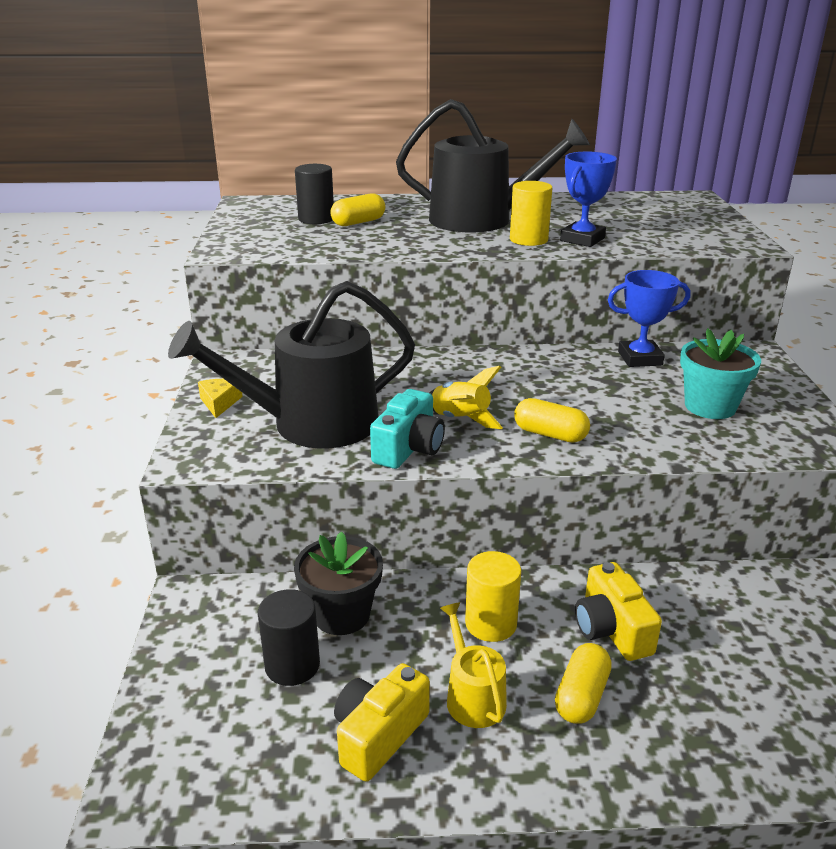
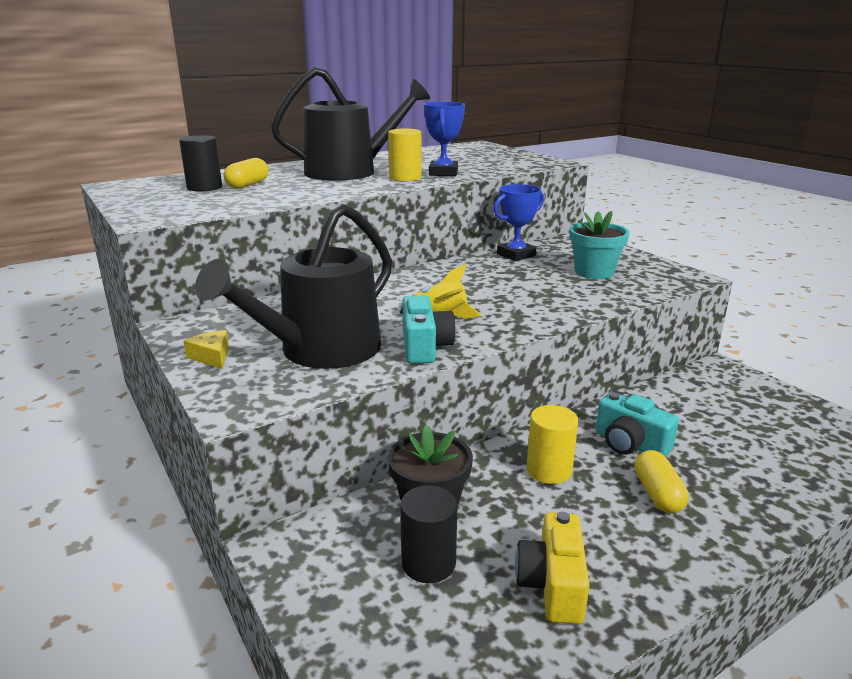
camera: 30 degrees left, 5 degrees down
yellow watering can [440,602,507,728] -> none
yellow capsule [514,398,590,443] -> none
yellow camera [575,562,662,661] -> turquoise camera [596,392,679,457]

